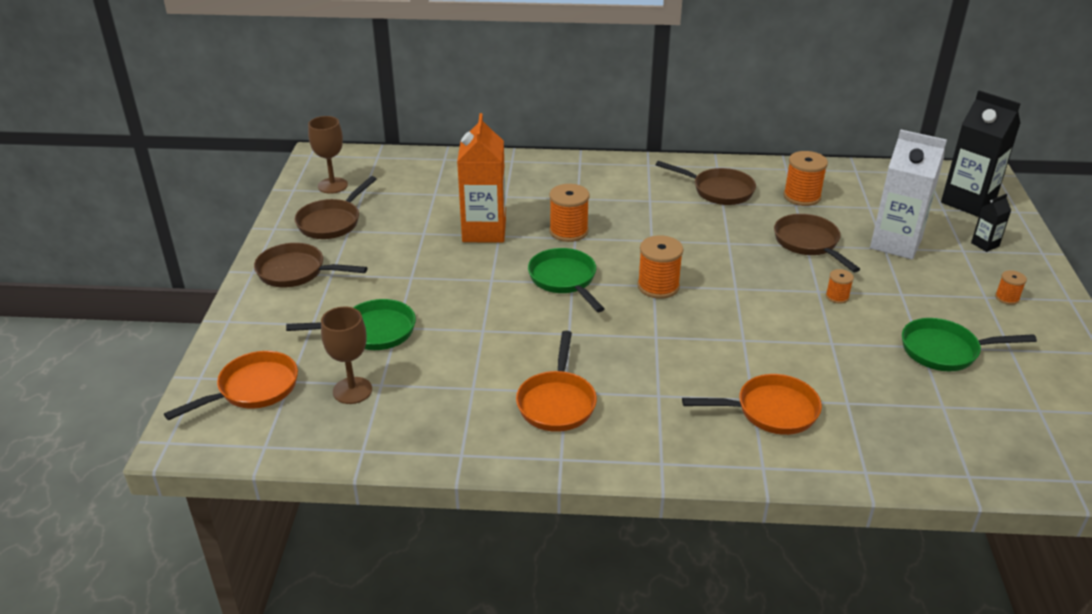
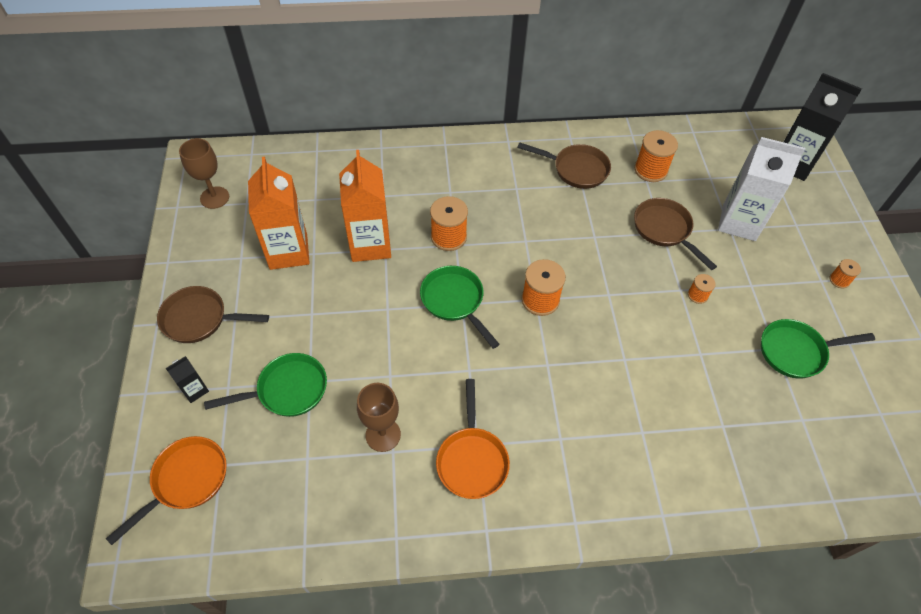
camera: 10 degrees left, 20 degrees up
brown pan [294,176,377,239] -> none
brown goblet [321,307,372,404] -> brown goblet moved to [357,383,401,452]
orange pan [682,374,822,435] -> none
black carton [971,194,1011,252] -> black carton moved to [166,356,209,403]
none -> orange carton [248,157,310,270]

